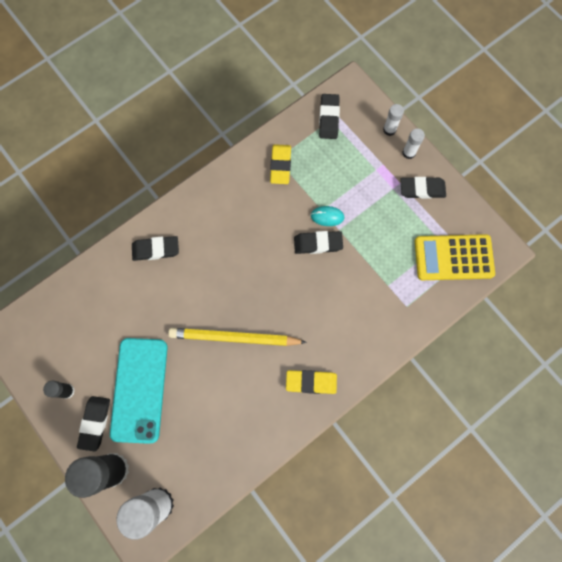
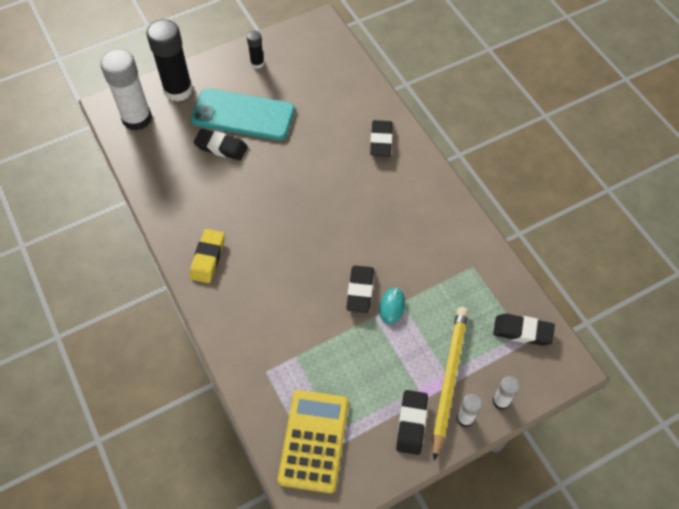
camera: 100 degrees right, 15 degrees down
black eraser [77,396,110,452] -> black eraser moved to [194,129,248,160]
yellow pencil [168,328,307,346] -> yellow pencil moved to [433,307,468,461]
yellow eraser [270,144,291,184] -> none

